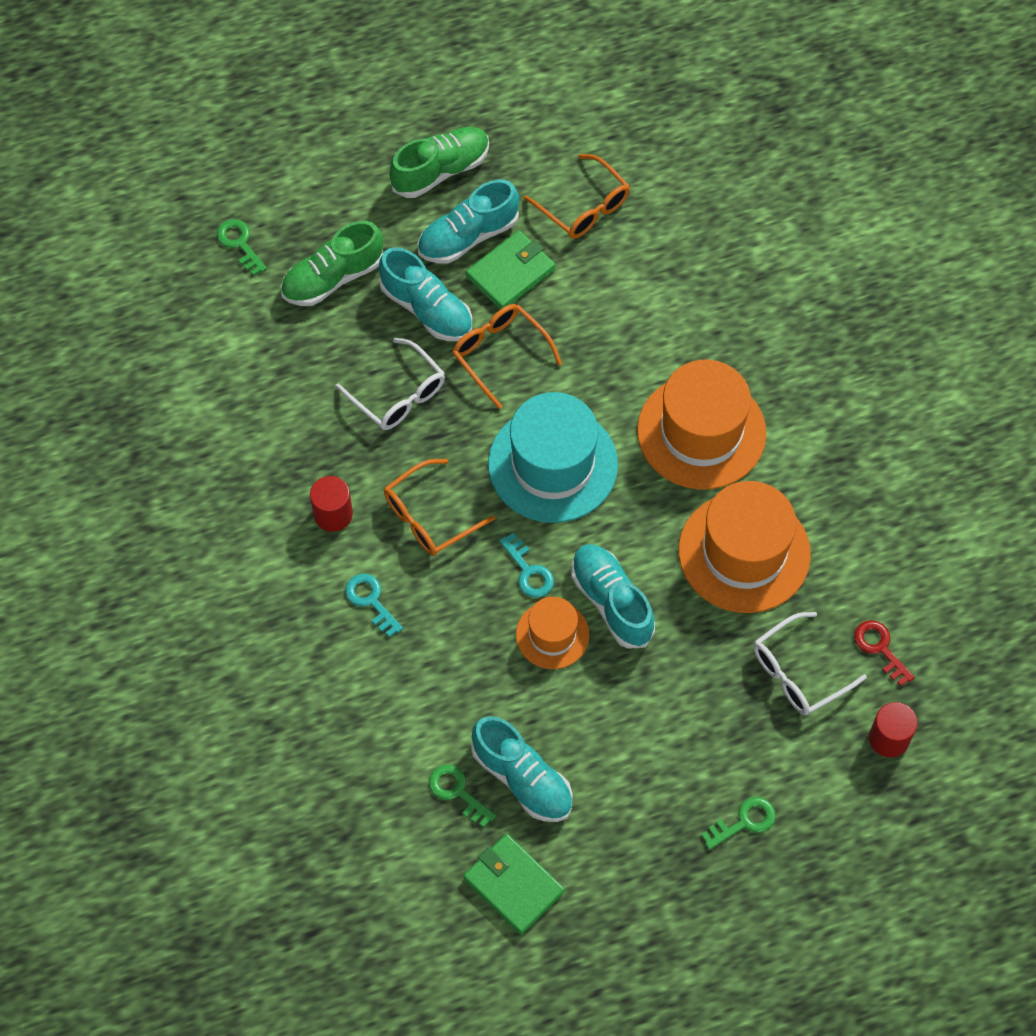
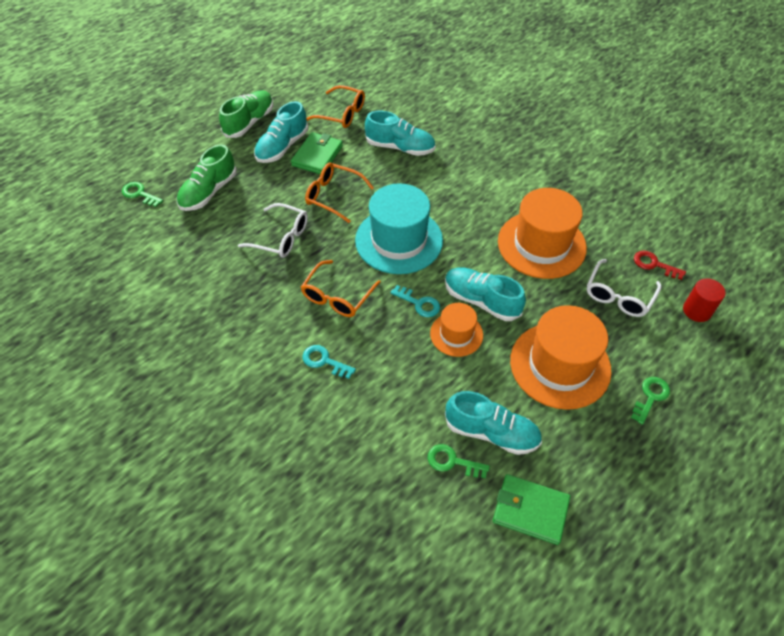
camera: 25 degrees left, 10 degrees down
red cylinder [310,476,353,532] -> none
turquoise shoe [379,247,472,341] -> turquoise shoe moved to [365,111,435,156]
orange hat [637,360,766,490] -> orange hat moved to [510,305,611,410]

